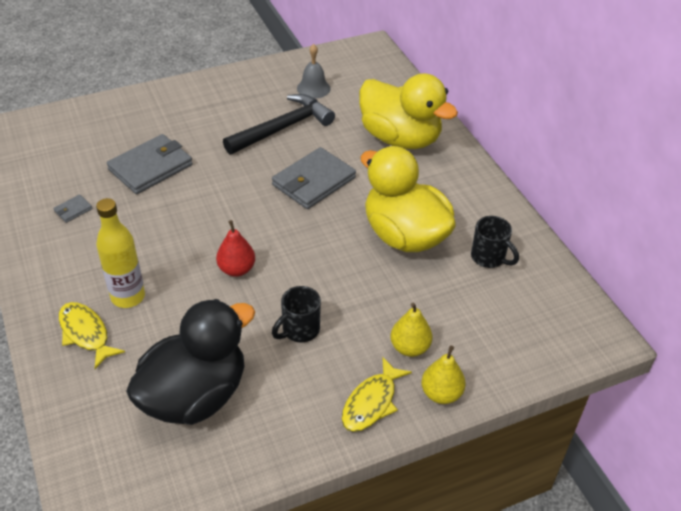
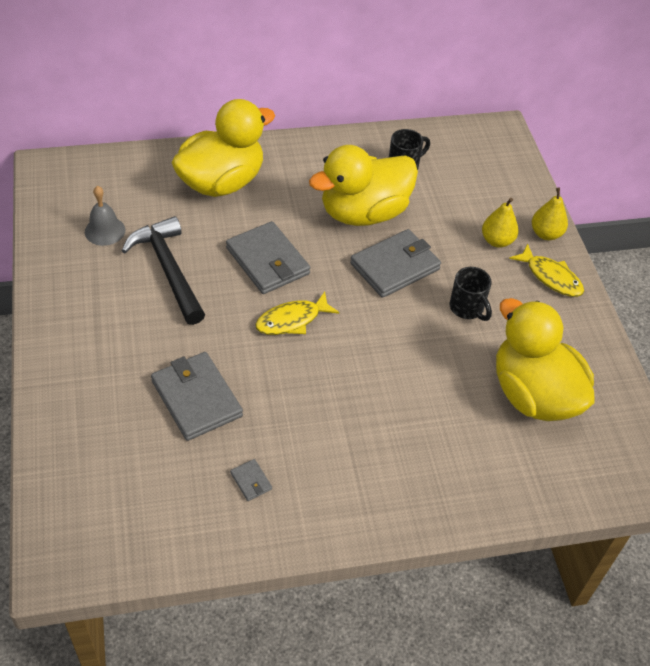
camera: 80 degrees left, 5 degrees up
yellow fish [59,302,125,369] -> yellow fish moved to [255,292,339,335]
yellow bottle [96,198,145,308] -> none
black duck [126,299,255,425] -> yellow duck [496,298,595,421]
red pear [216,220,255,277] -> none
none -> grey wallet [350,229,441,298]

